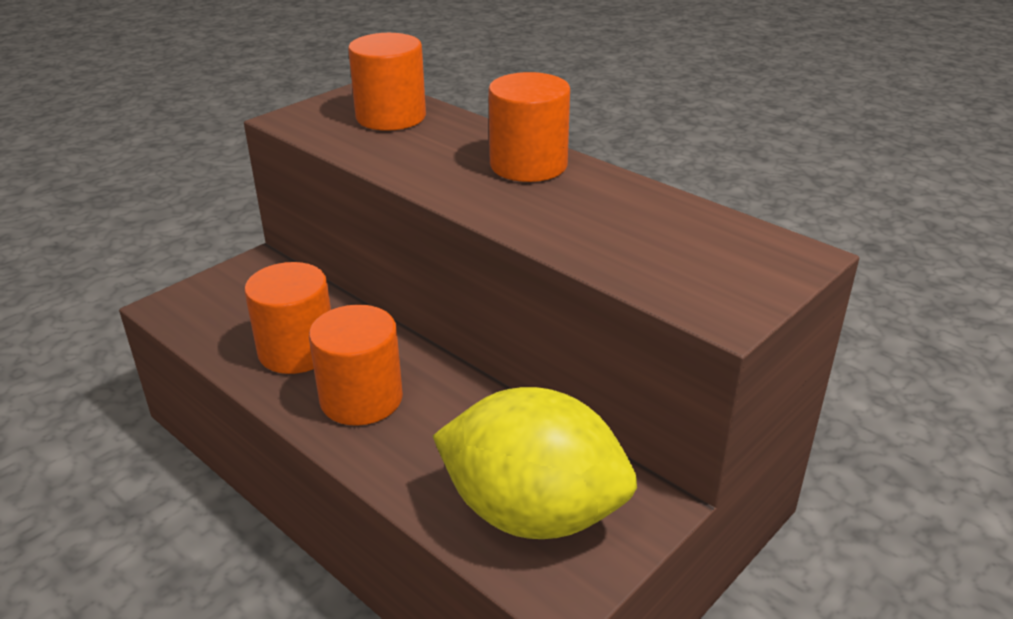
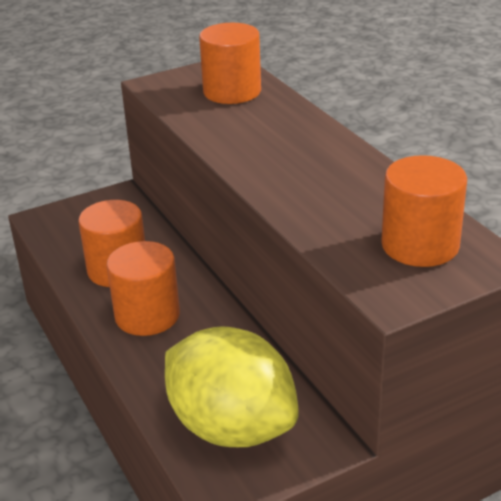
camera: 20 degrees right, 0 degrees up
orange cylinder [488,72,570,182] -> orange cylinder moved to [381,155,467,267]

